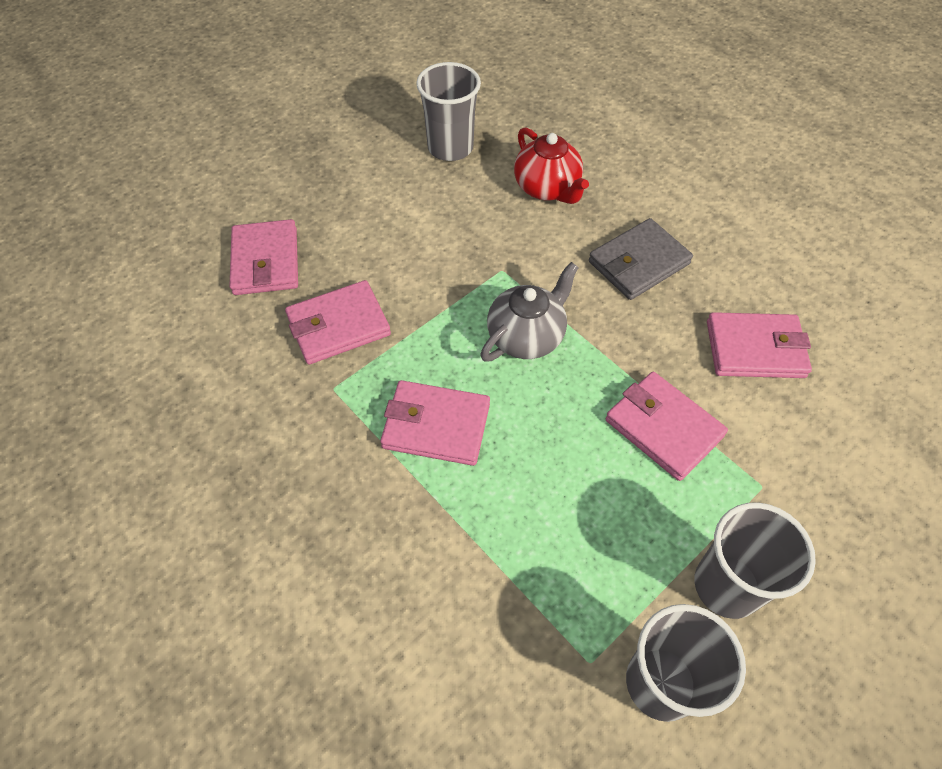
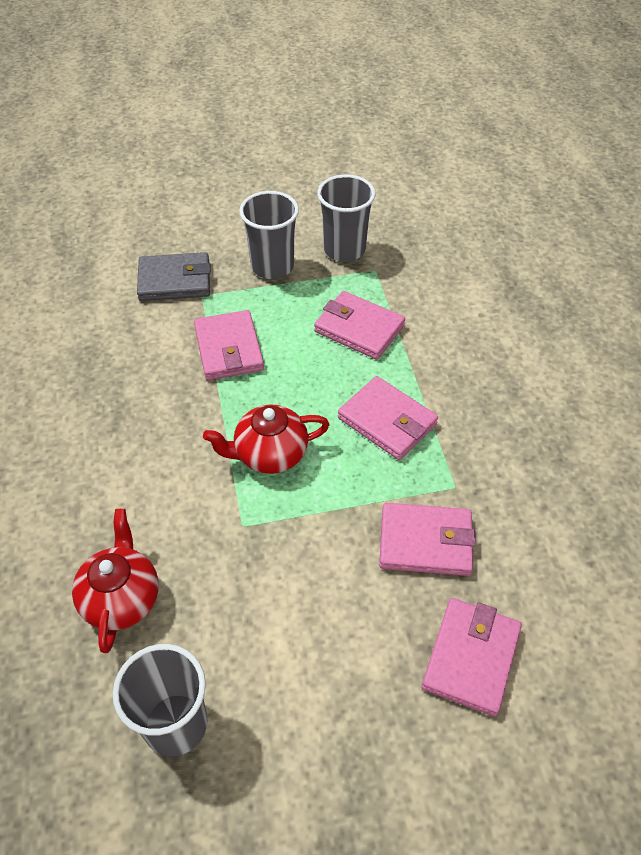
camera: 150 degrees left, 5 degrees down
grey teapot [480,262,579,362] -> red teapot [203,404,330,474]
grey wallet [589,218,693,300] -> grey wallet moved to [137,252,211,301]
pink wallet [707,312,812,378] -> pink wallet moved to [314,291,405,360]

